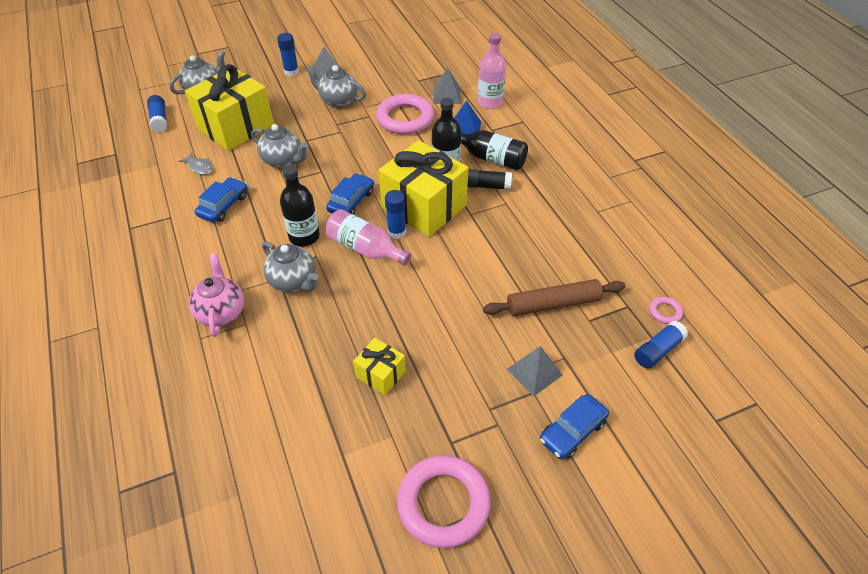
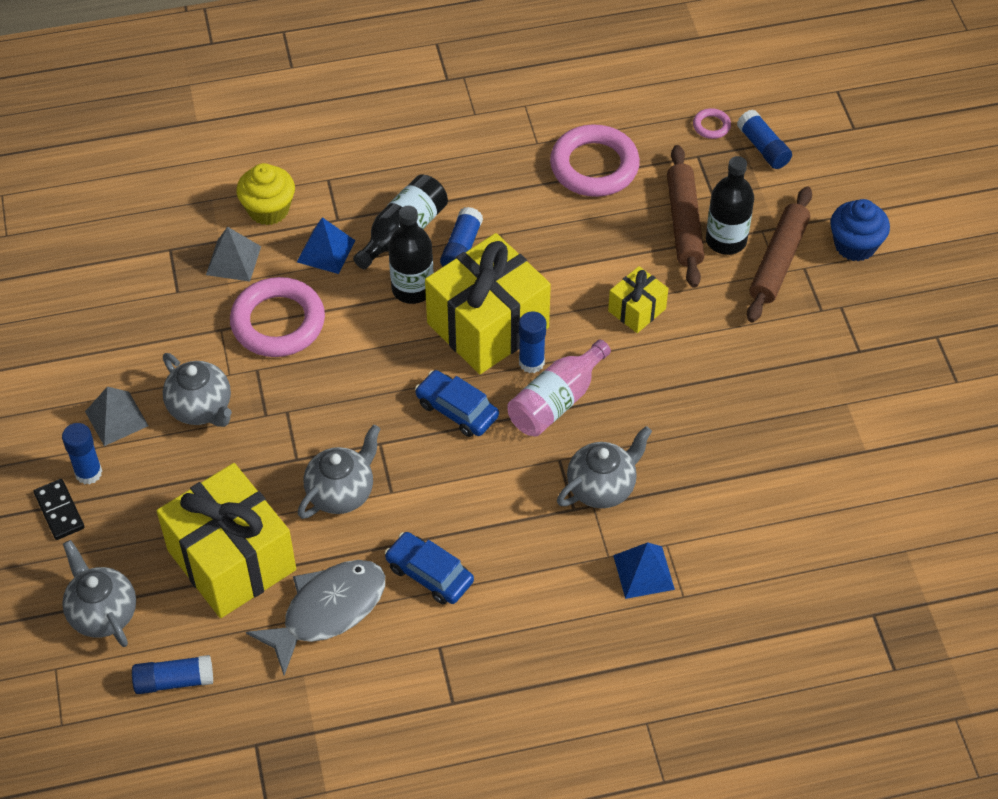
camera: 80 degrees left, 5 degrees up
grey fish [179,153,213,175] -> grey fish [246,560,385,675], size x2.23
pink teapot [189,253,244,337] -> blue pyramid [613,542,675,599]
black bottle [280,165,320,247] -> black bottle moved to [706,156,754,255]
grey teapot [305,65,366,108] -> grey teapot turned 75 degrees counterclockwise [163,353,232,427]
yellow gift [353,338,406,395] -> yellow gift moved to [608,266,668,333]
pink ring [397,455,491,548] -> pink ring moved to [550,124,640,197]
black glue stick [468,169,512,190] -> blue glue stick [440,207,483,267]
pink bottle [477,33,506,109] -> yellow cupcake [236,163,295,225]
grey pyramid [507,346,563,396] -> brown rolling pin [747,186,812,322]
blue car [540,394,609,459] -> blue cupcake [830,199,890,261]
none -> black domino [34,479,85,540]

